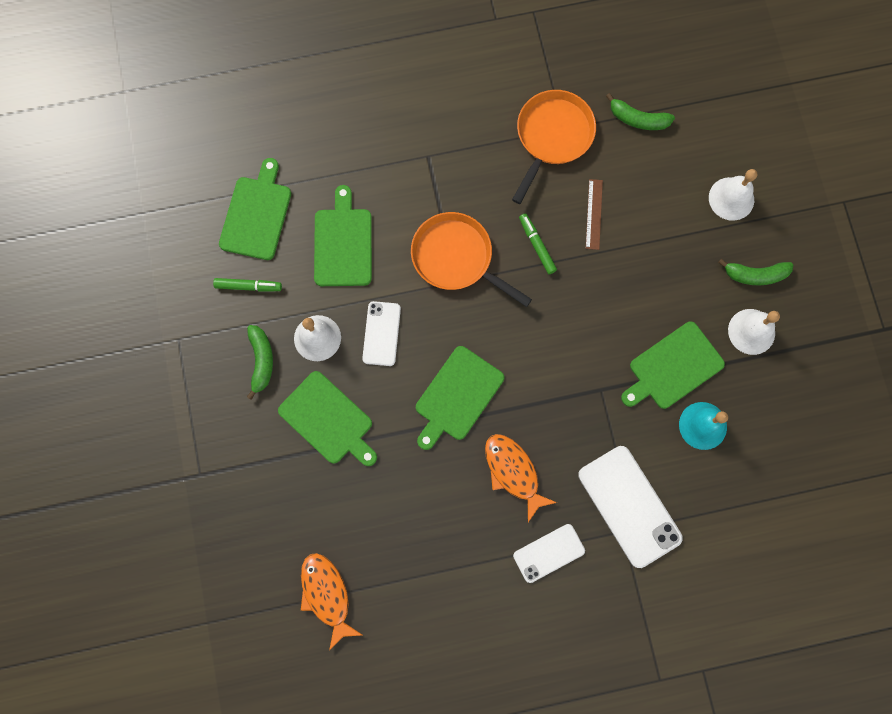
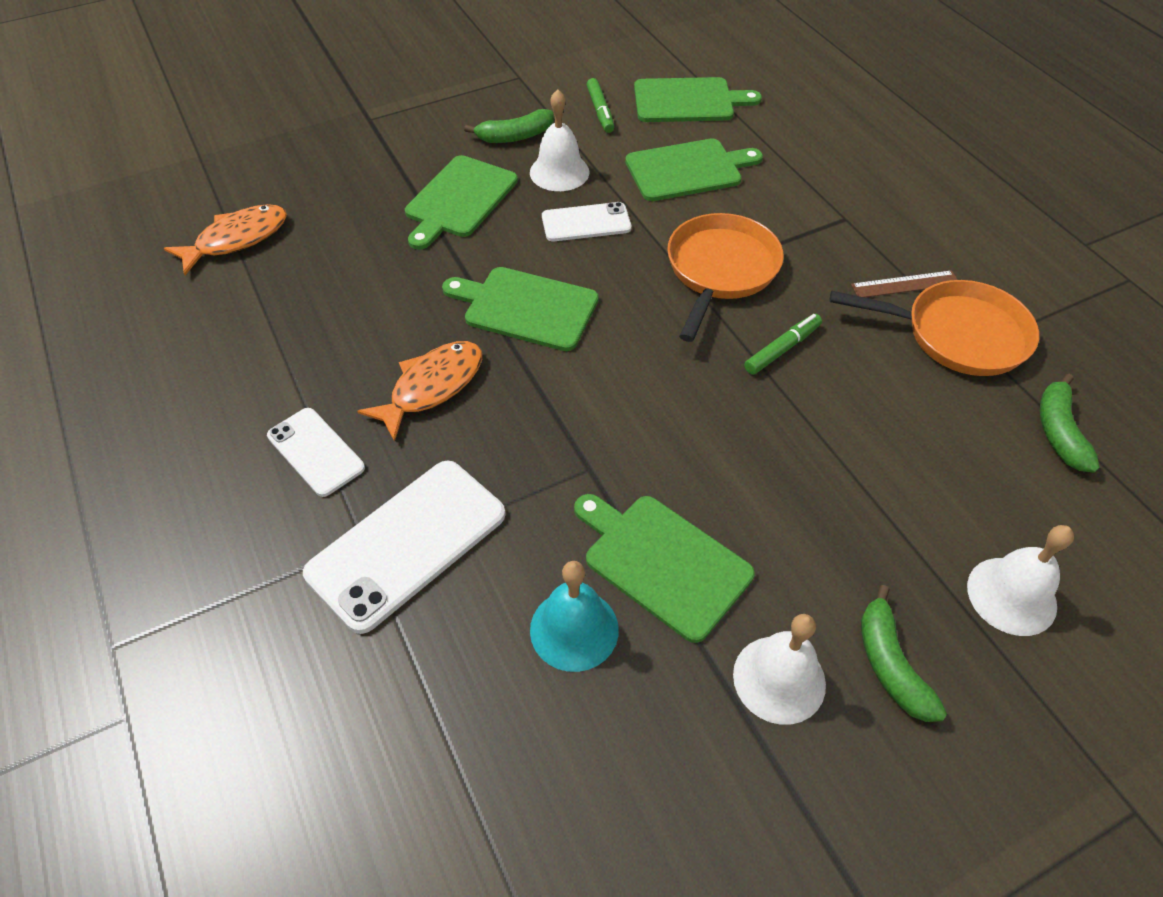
camera: 75 degrees right, 25 degrees down
brown ruler [585,179,603,250] -> brown ruler moved to [851,270,958,297]

